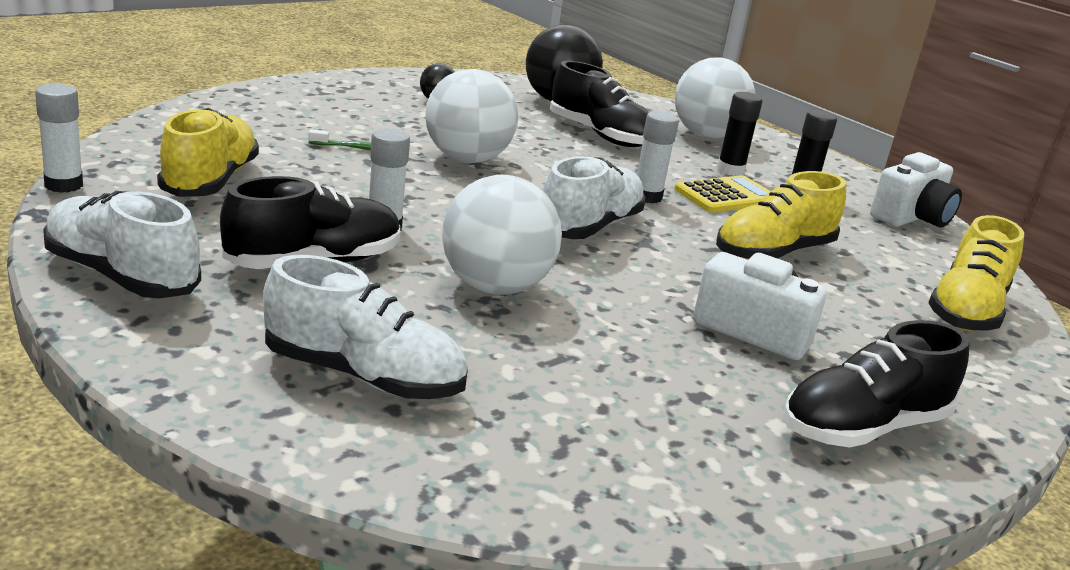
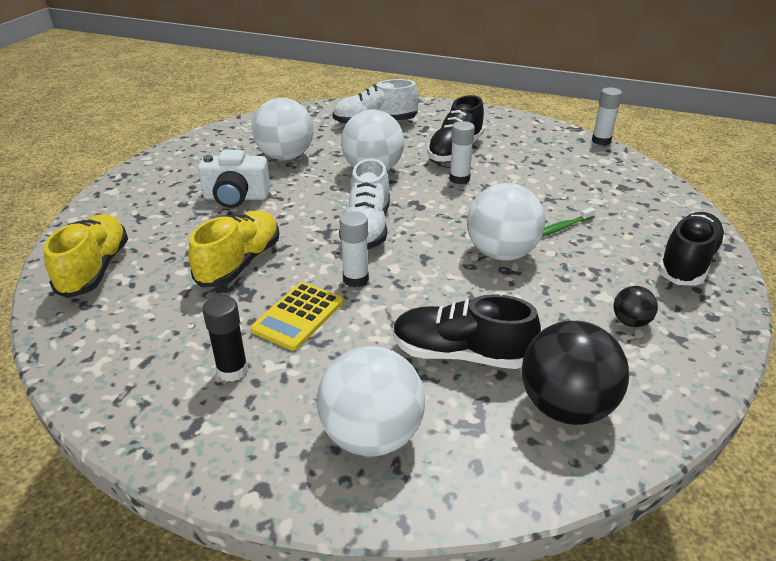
camera: 155 degrees right, 10 degrees up
white shoe [43,191,201,299] -> none
yellow shoe [157,108,259,197] -> none
black glue stick [717,92,762,176] -> none
black shoe [783,320,970,448] -> black shoe moved to [658,212,726,286]
white camera [870,152,962,227] -> none
none -> white ball [252,98,314,160]

